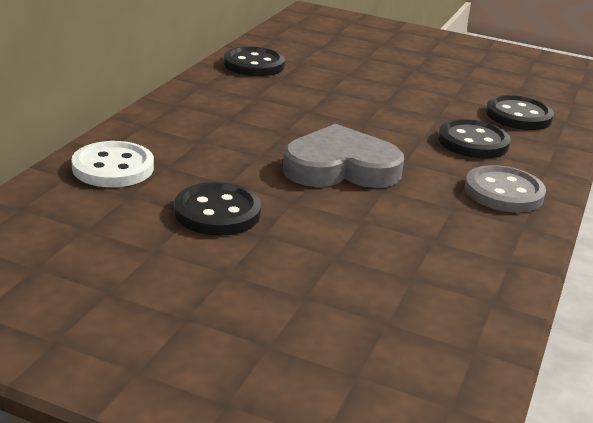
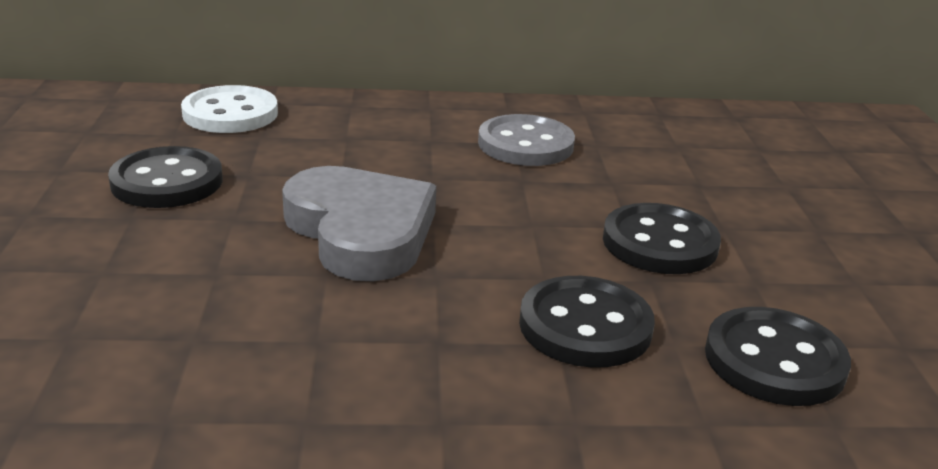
camera: 65 degrees right, 0 degrees up
black button [224,46,285,76] -> black button moved to [603,203,721,274]
grey button [465,165,546,213] -> grey button moved to [478,114,575,166]

